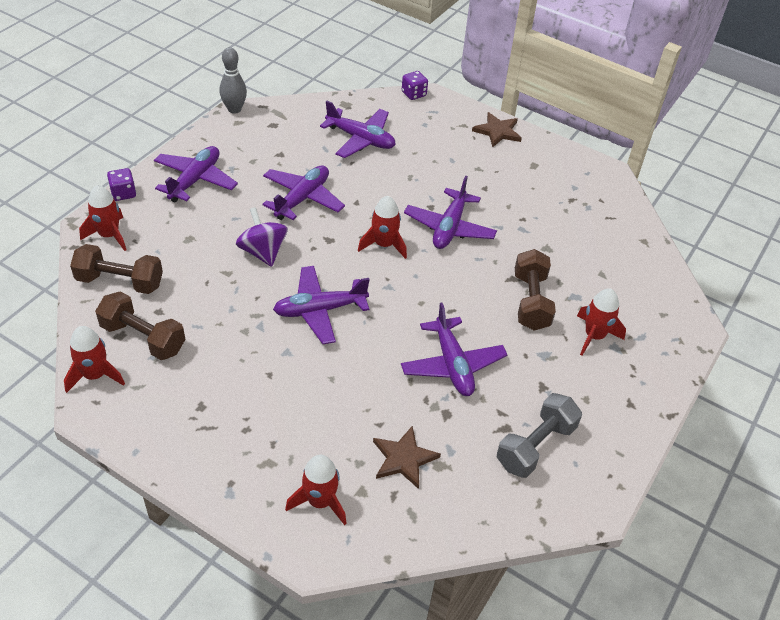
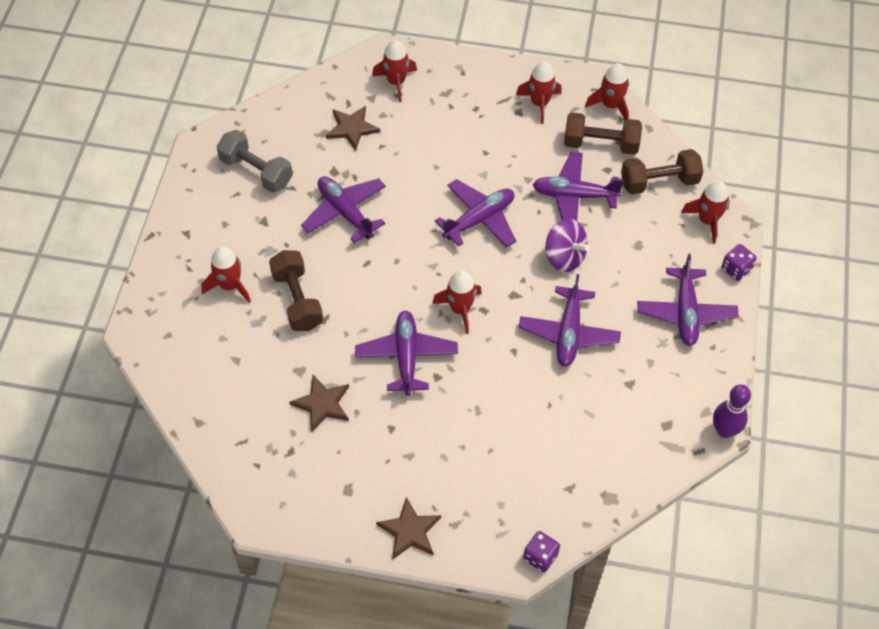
camera: 160 degrees right, 10 degrees up
grey bowling pin [220,47,247,114] -> purple bowling pin [713,384,751,438]
purple plane [320,101,396,158] -> purple plane moved to [533,152,624,221]
grey dumbbell [497,393,582,478] -> grey dumbbell turned 75 degrees counterclockwise [217,130,293,193]
none -> brown star [289,375,349,432]
none -> red rocket [516,61,562,124]

